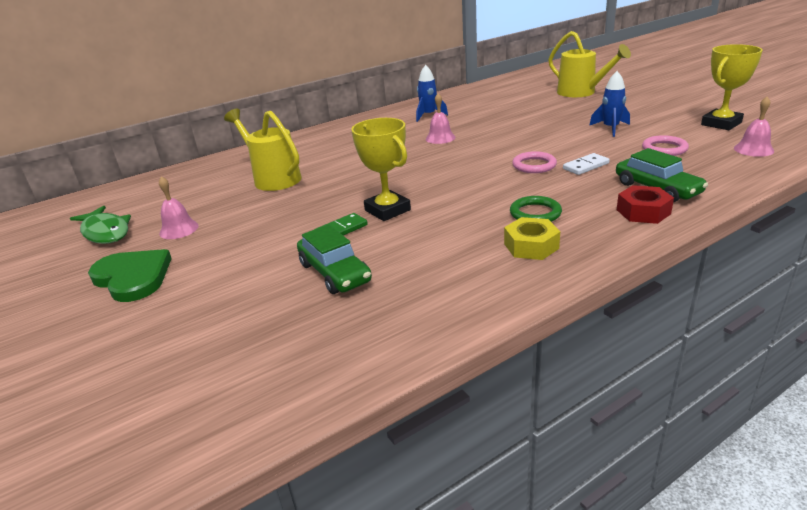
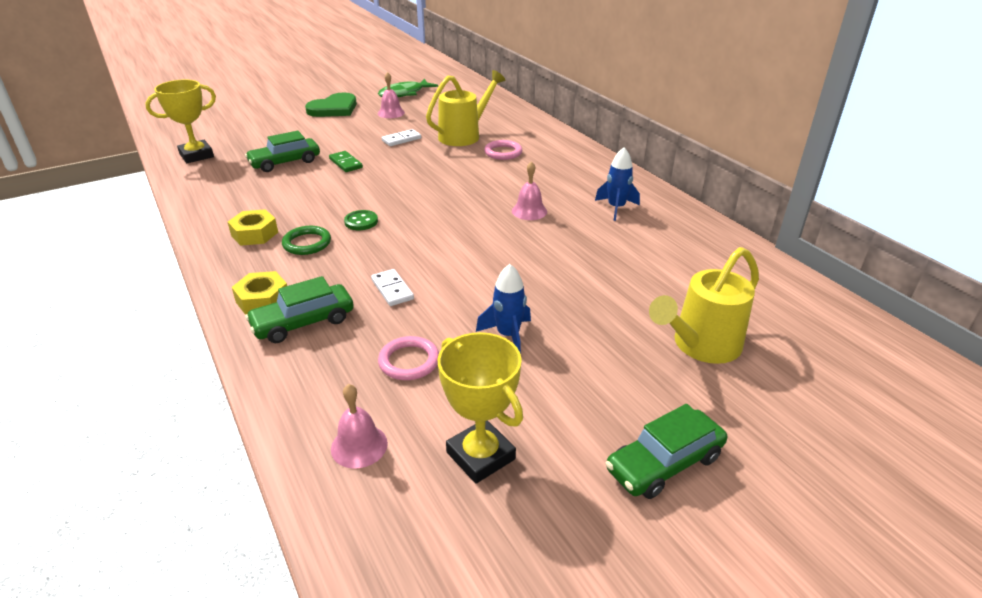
camera: 90 degrees right, 5 degrees up
yellow trophy [351,118,411,221] -> yellow trophy moved to [145,80,216,163]
pink ring [512,151,557,173] -> pink ring moved to [484,140,522,160]
red nut [617,185,674,224] -> yellow nut [232,271,287,315]
none -> green button [344,210,378,230]
none -> white domino [382,129,421,146]
none -> green car [605,404,727,499]

